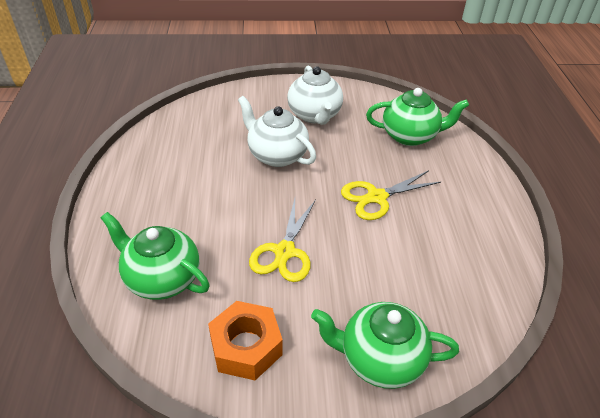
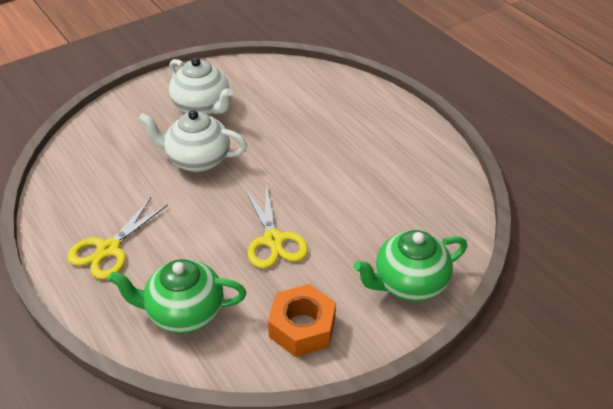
camera: 30 degrees left, 0 degrees up
yellow scissors [341,170,441,220] -> yellow scissors moved to [67,197,168,279]
green teapot [366,88,469,146] -> none

